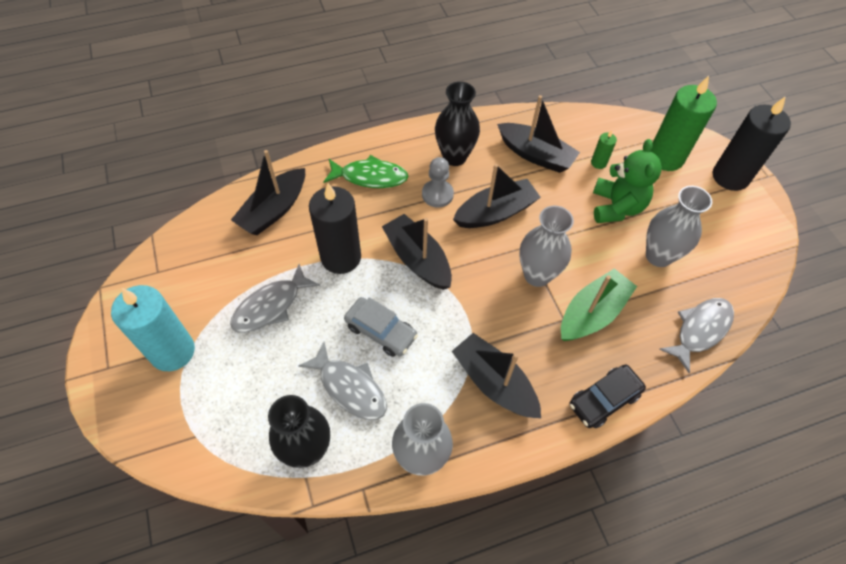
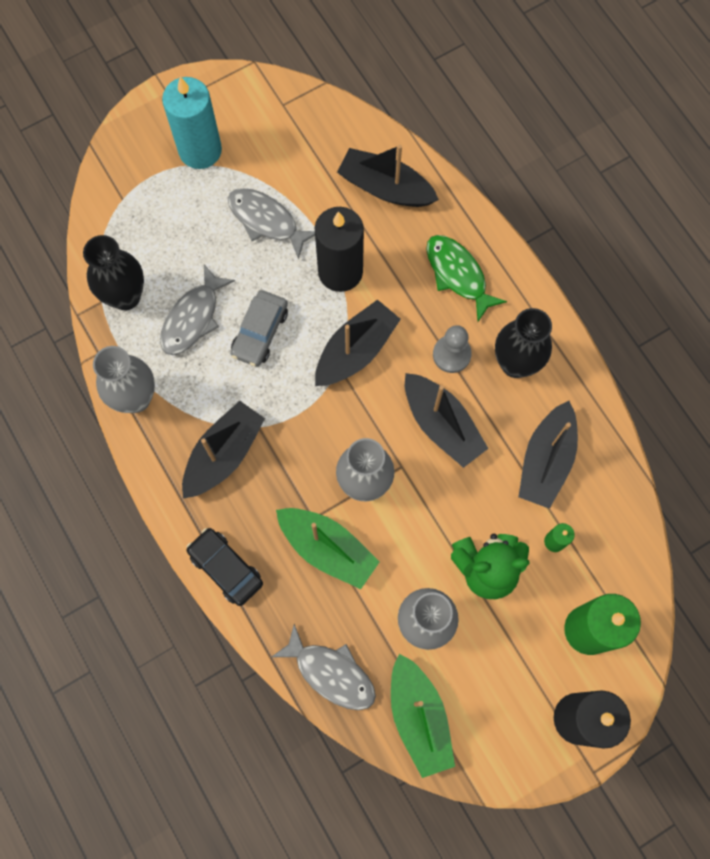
camera: 80 degrees right, 15 degrees up
green fish [323,155,408,188] -> green fish turned 150 degrees clockwise [426,235,507,322]
none -> green boat [391,654,455,778]

